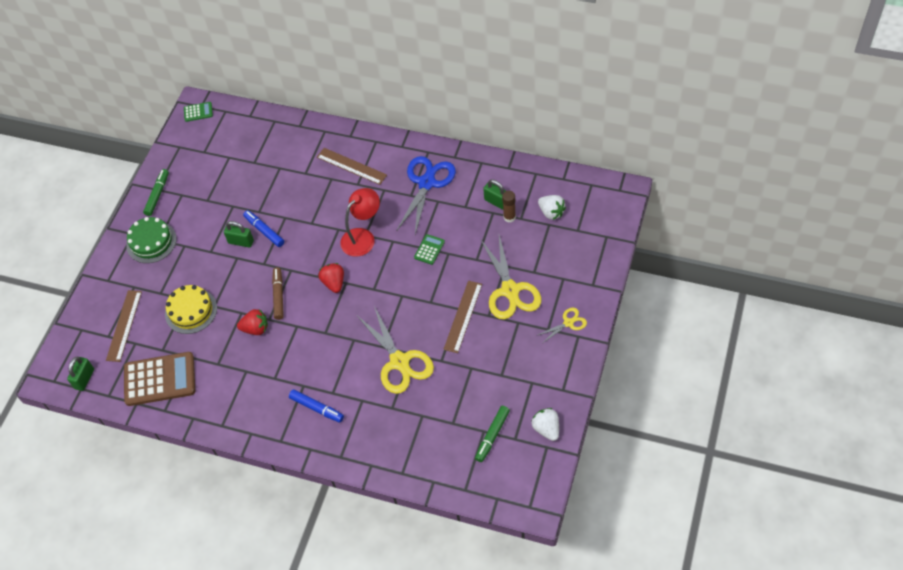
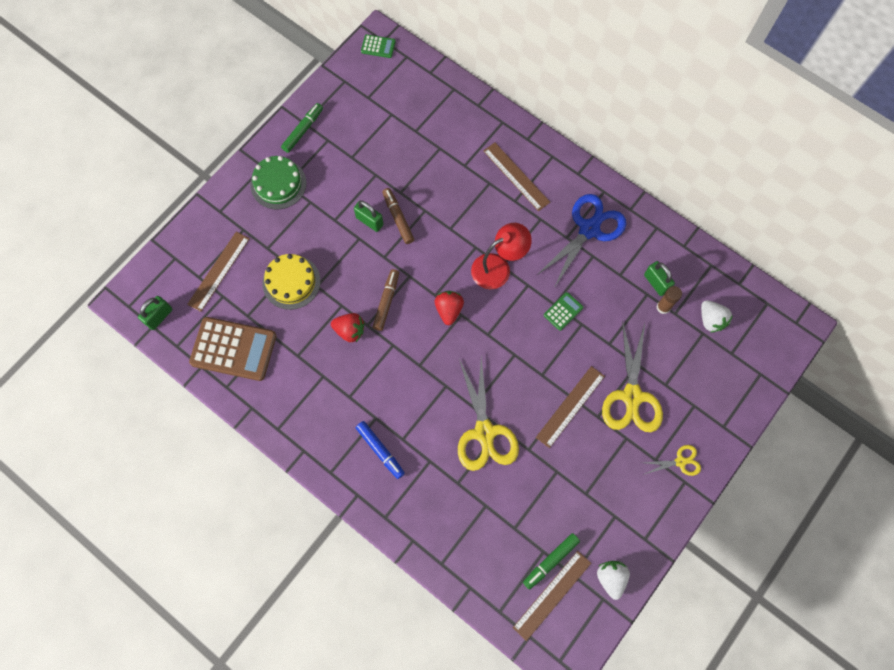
camera: 15 degrees right, 15 degrees up
blue marker [243,210,284,247] -> brown marker [382,188,414,244]
none -> brown ruler [513,551,591,641]

